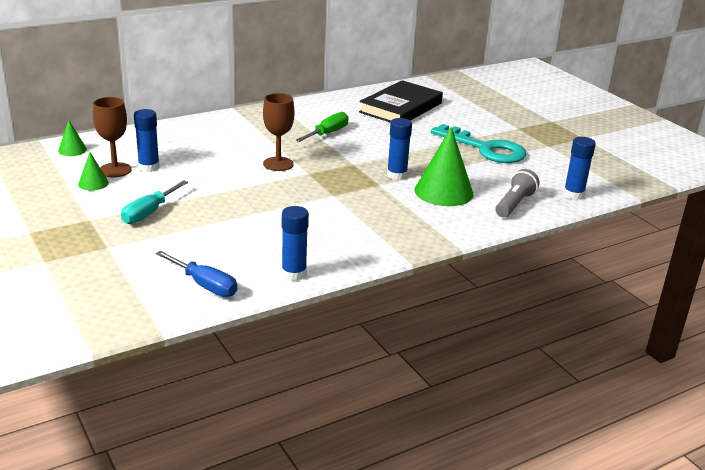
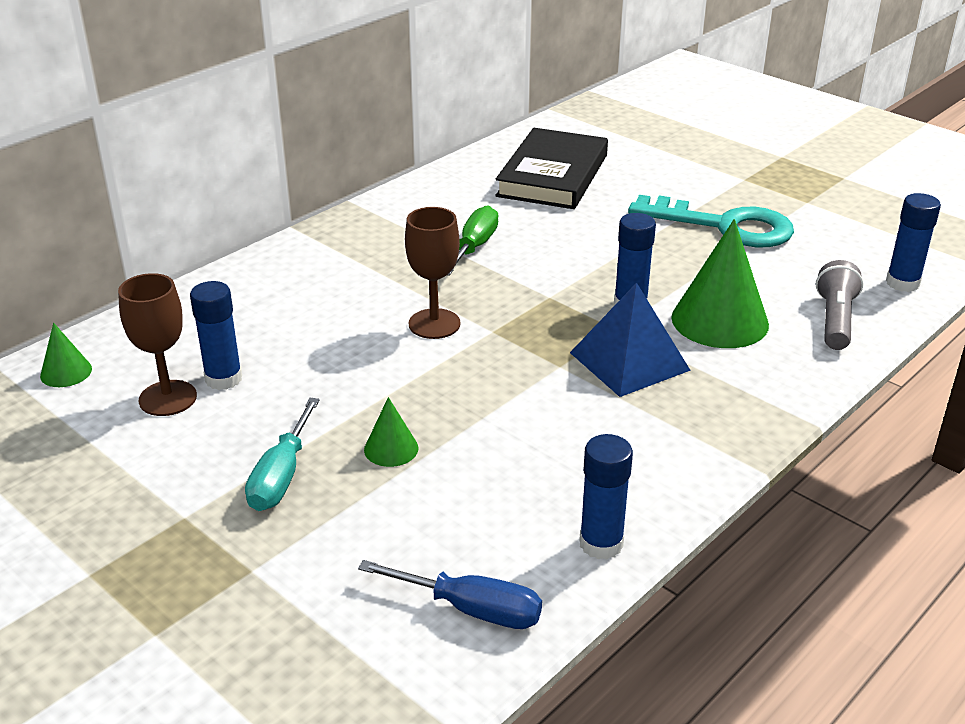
camera: 15 degrees left, 5 degrees up
green cone [78,152,109,191] -> green cone moved to [364,397,418,467]
none -> blue pyramid [570,282,691,397]

